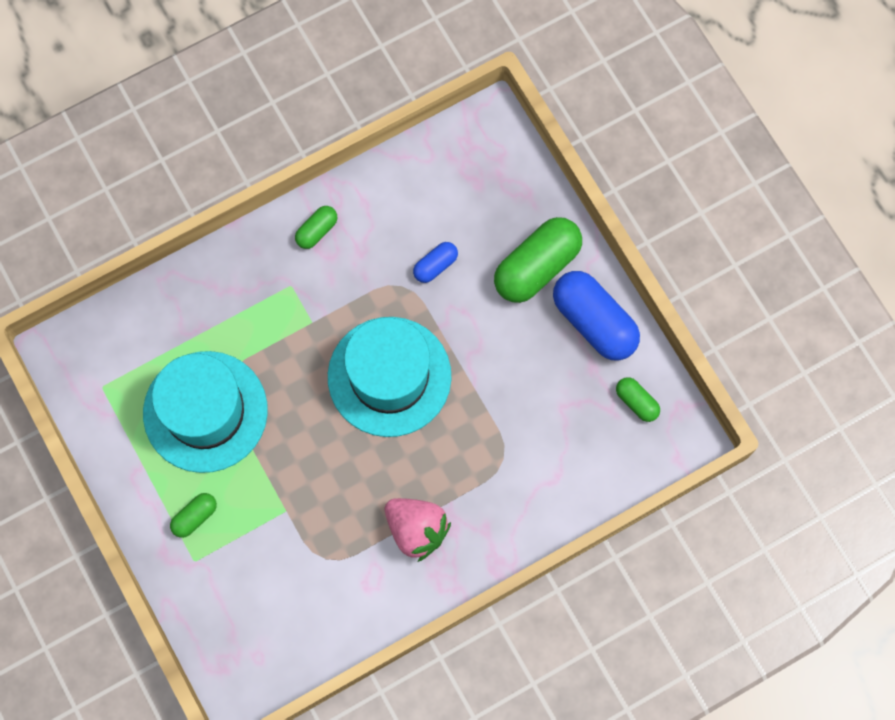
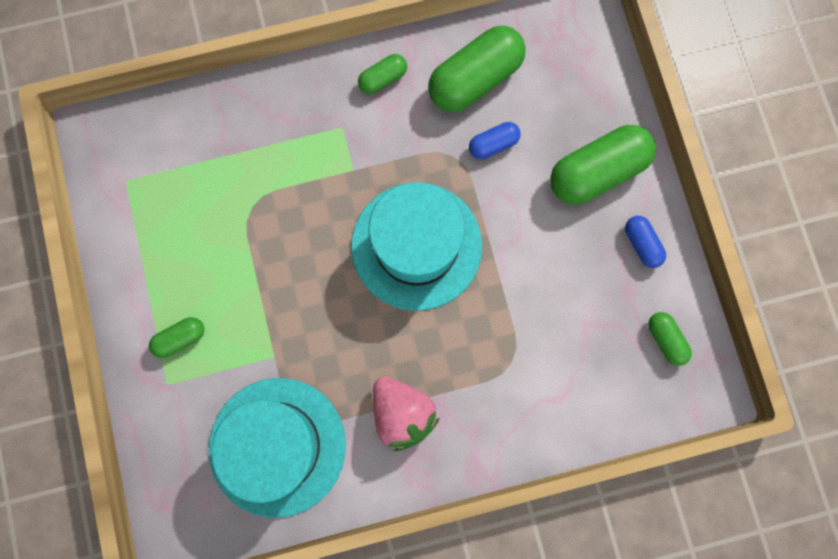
camera: 15 degrees right, 5 degrees up
turquoise hat [143,351,268,473] -> turquoise hat moved to [209,378,346,518]
blue capsule [553,271,640,361] -> blue capsule [625,216,666,268], size x0.50
none -> green capsule [428,25,526,112]

